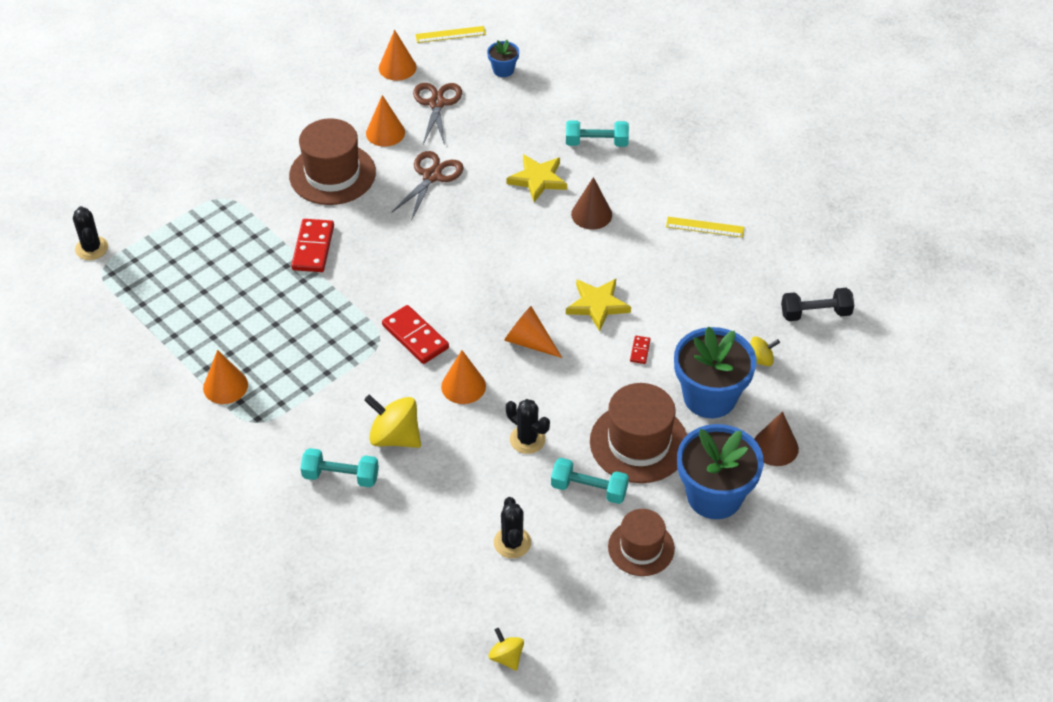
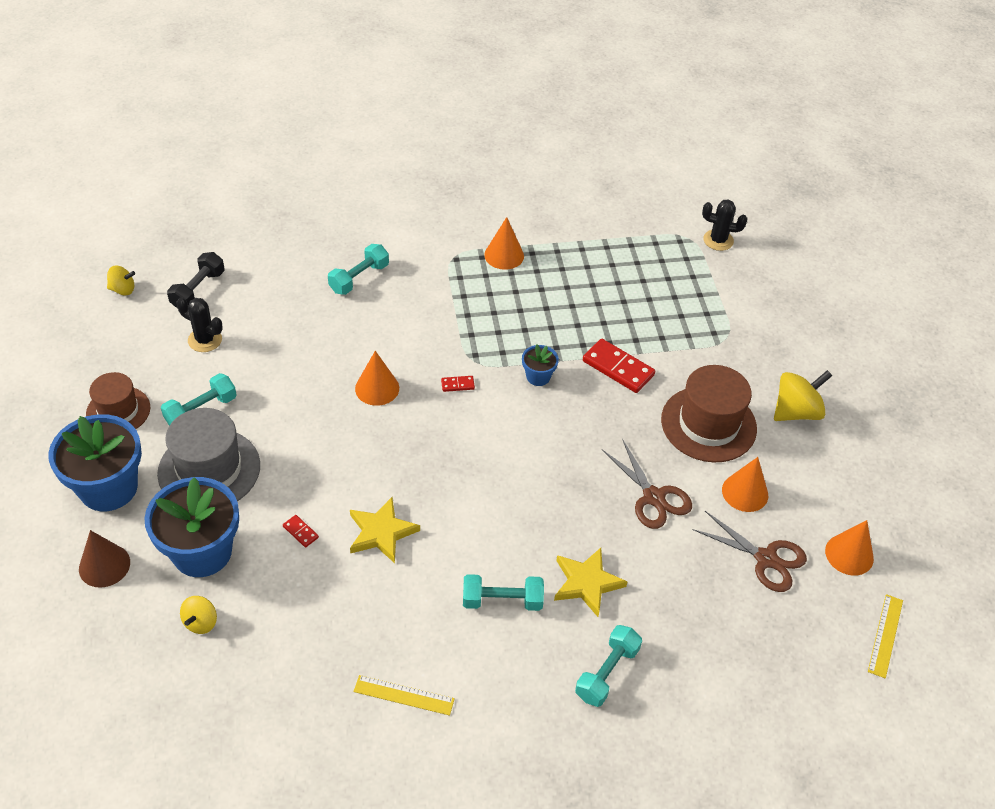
camera: 120 degrees right, 0 degrees up
yellow spinning top [364,395,421,448] -> yellow spinning top moved to [774,370,832,421]
red domino [382,305,449,364] -> red domino [441,376,475,392], size x0.47
blue flower pot [487,40,519,77] -> blue flower pot moved to [522,344,559,386]
orange cone [504,306,562,358] -> none
black cactus [506,399,550,454] -> none
brown cone [571,177,612,230] -> turquoise dumbbell [463,574,544,611]
brown hat [590,383,687,483] -> grey hat [157,408,260,501]
yellow ruler [666,217,744,238] -> yellow ruler turned 60 degrees clockwise [354,675,455,716]
black dumbbell [781,288,854,321] -> black dumbbell moved to [167,252,224,309]

